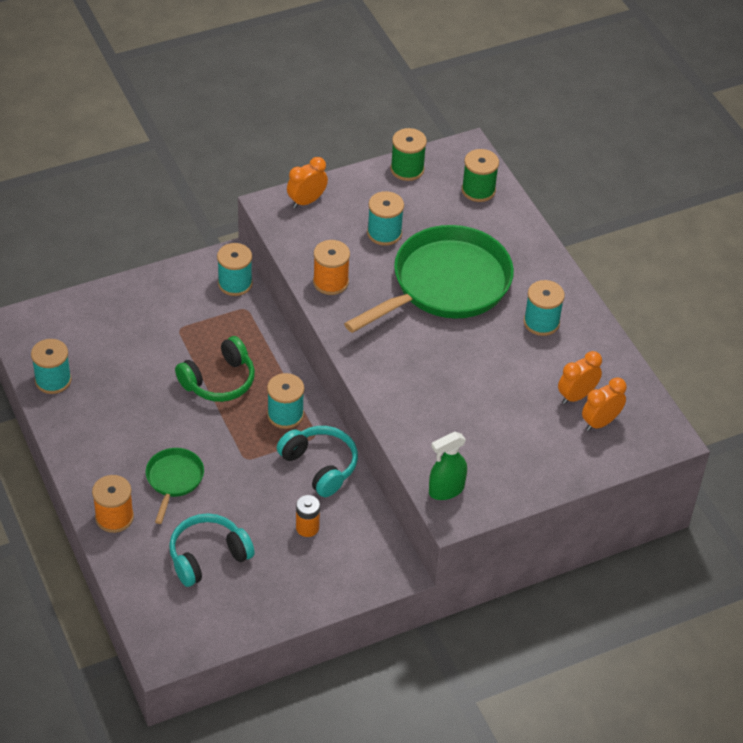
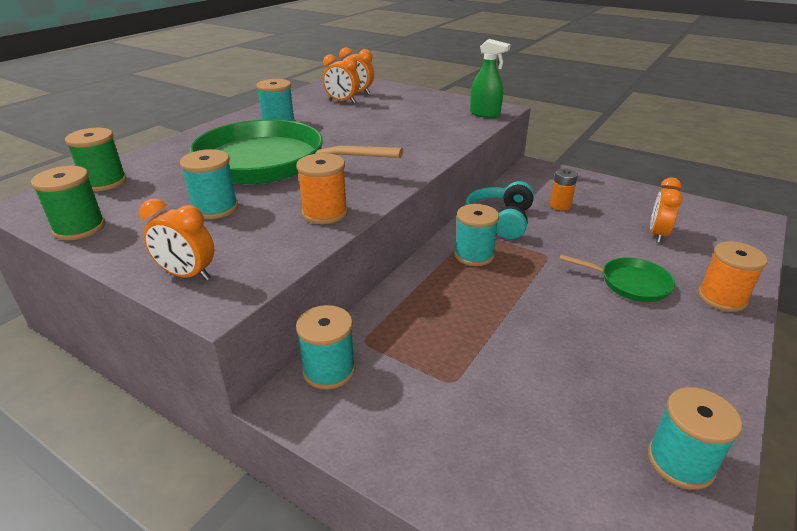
camera: 120 degrees left, 15 degrees down
green pan [146,448,204,524] -> green pan turned 135 degrees counterclockwise [559,254,675,302]
turquoise headphones [169,513,255,587] -> orange clock [650,177,683,243]
green headphones [175,336,255,402] -> none

